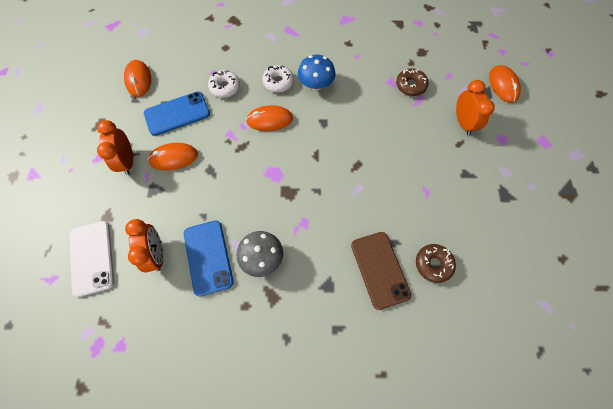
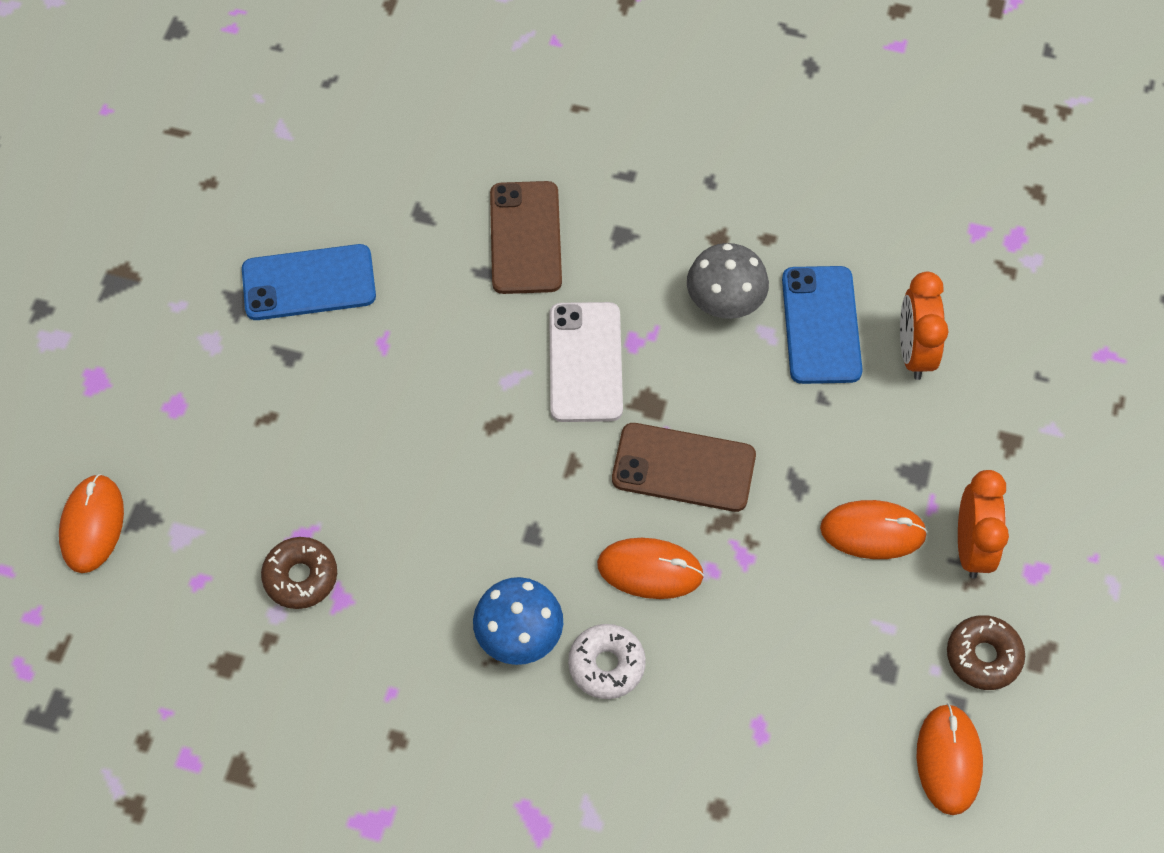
camera: 165 degrees left, 5 degrees down
white phone [69,221,114,297] -> white phone moved to [549,302,623,422]
blue phone [144,92,210,136] -> blue phone moved to [242,244,376,320]
white donut [208,70,240,98] -> none
brown donut [416,244,456,283] -> brown donut moved to [947,615,1025,690]
orange clock [456,80,495,135] -> none
none -> brown phone [612,423,756,512]

